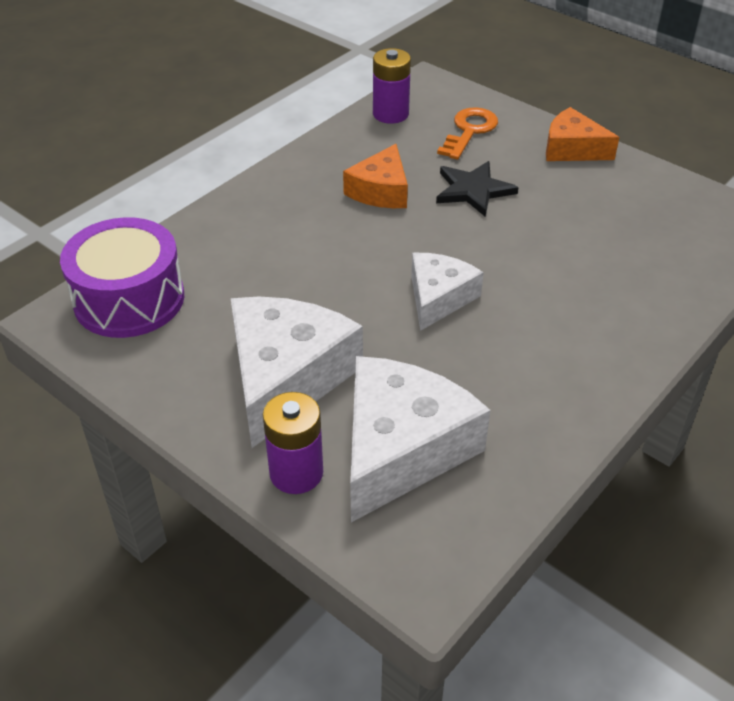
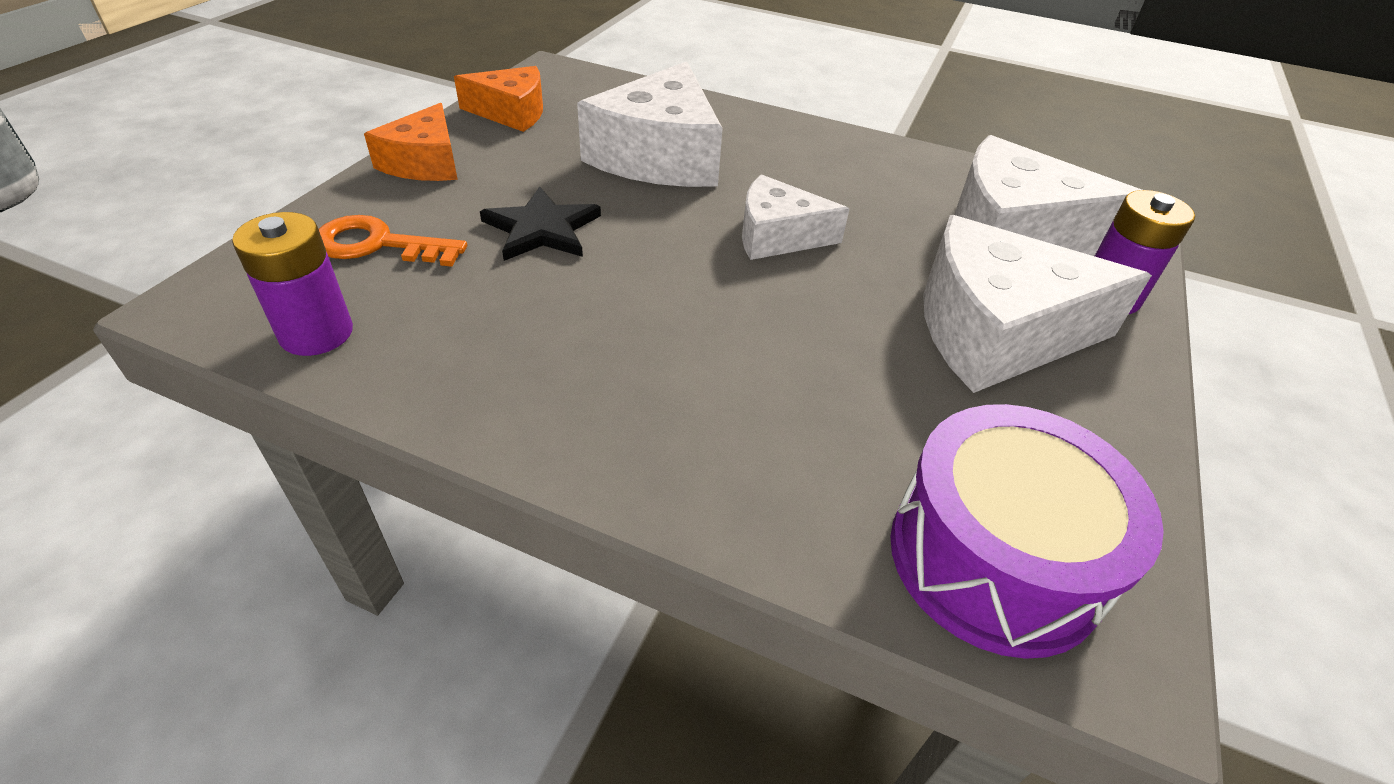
camera: 110 degrees left, 0 degrees up
orange cheese [343,144,408,208] -> orange cheese moved to [454,66,543,132]
none -> white cheese [577,61,723,187]

